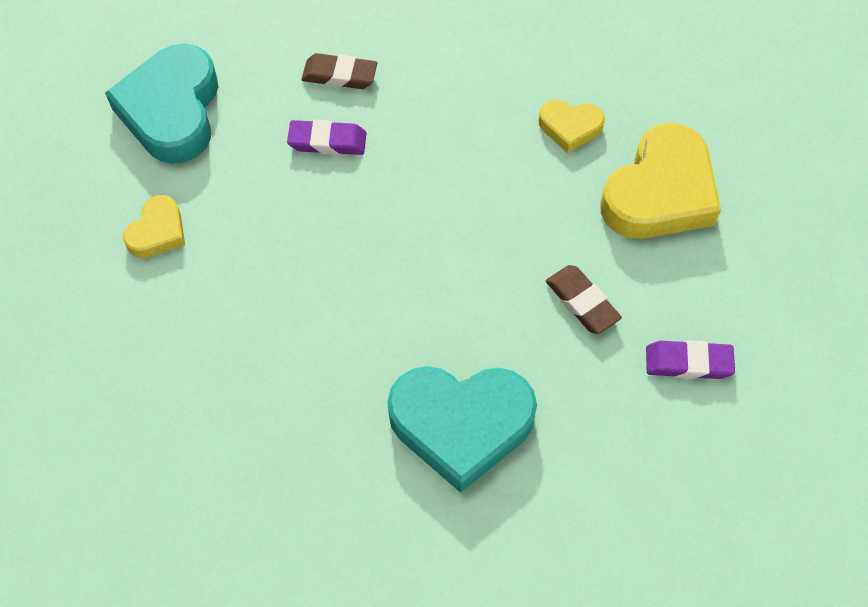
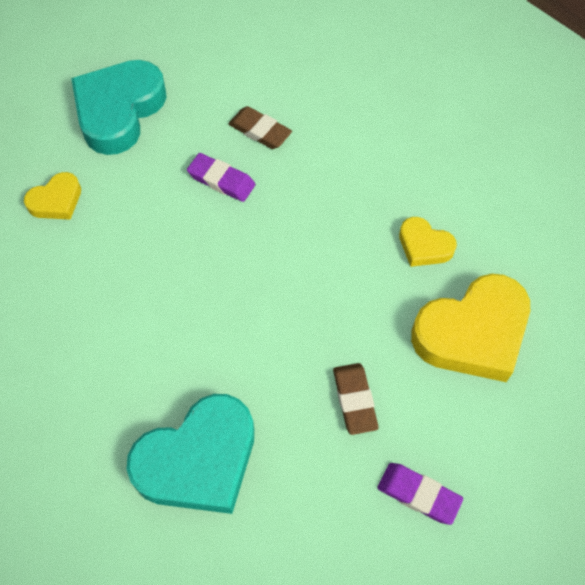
camera: 25 degrees right, 0 degrees up
turquoise heart [388,366,537,493] -> turquoise heart turned 60 degrees counterclockwise [126,394,254,514]

